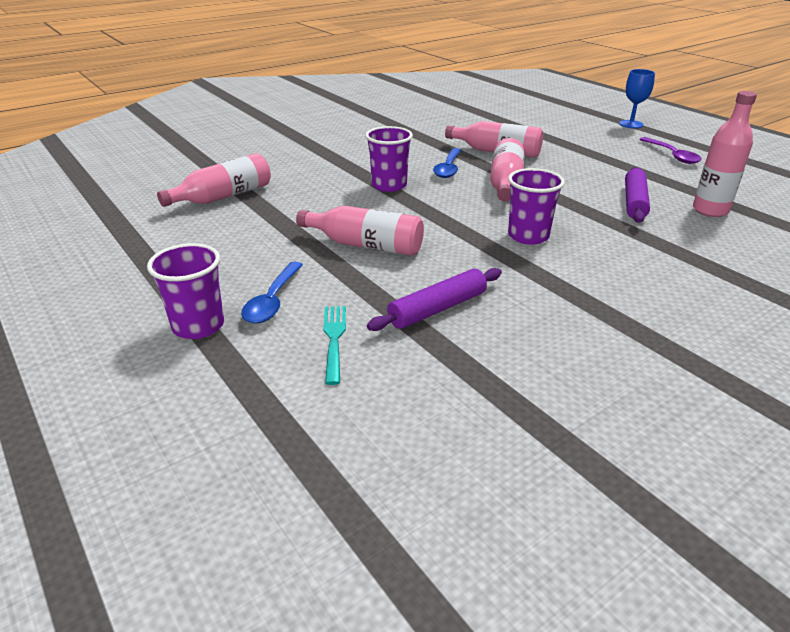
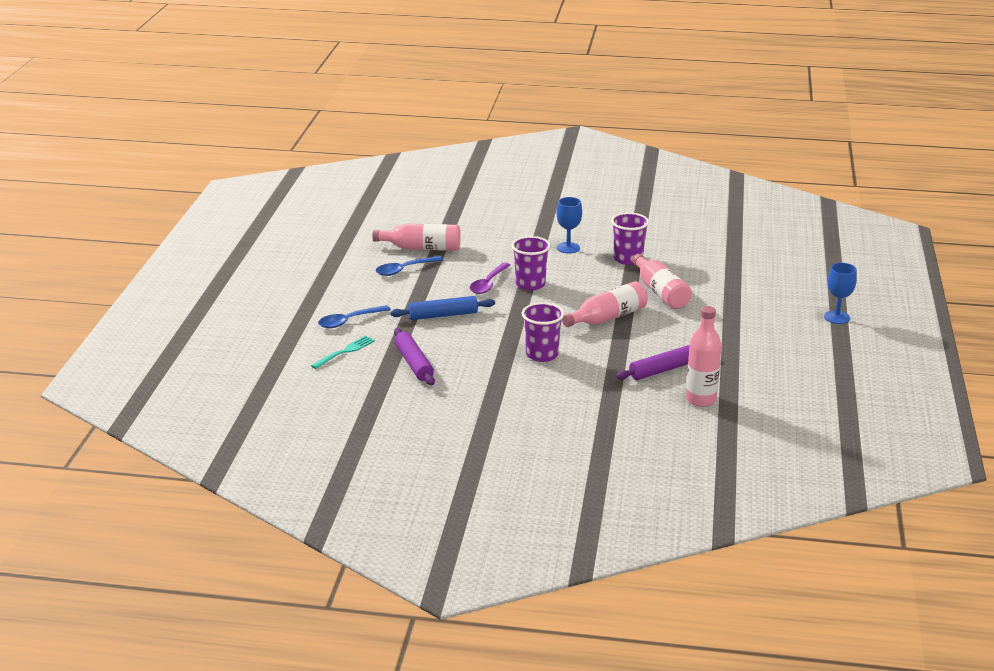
camera: 45 degrees right, 5 degrees down
purple cup [147,243,224,339] -> purple cup moved to [611,212,649,265]
pink bottle [296,206,424,256] -> blue rolling pin [390,296,495,320]
purple rolling pin [367,268,502,331] -> purple rolling pin turned 60 degrees clockwise [394,328,435,385]
blue spoon [433,148,461,178] -> blue spoon moved to [376,256,443,276]
purple spoon [639,137,702,164] -> purple spoon moved to [470,263,510,294]
none -> blue goblet [557,197,582,253]

